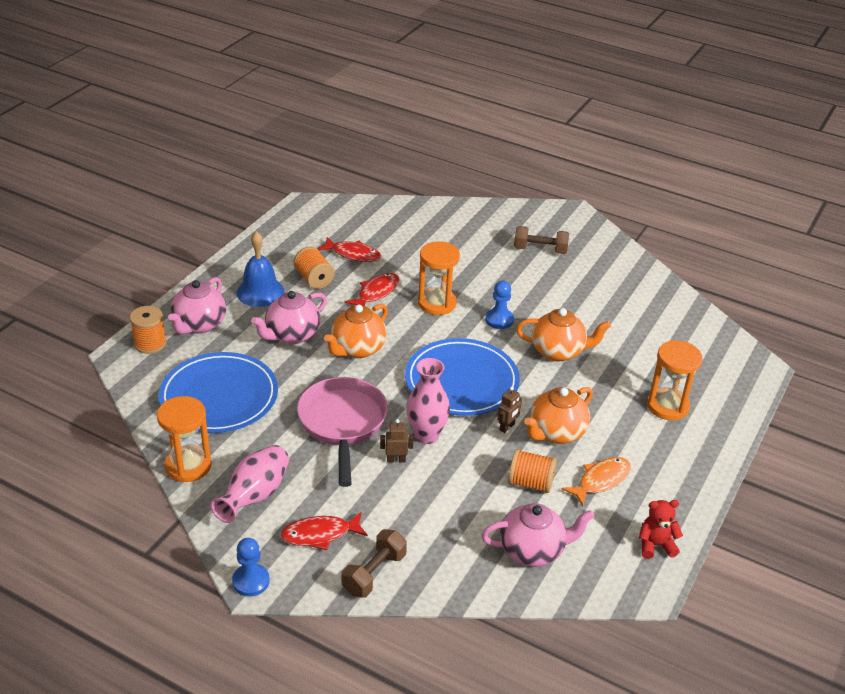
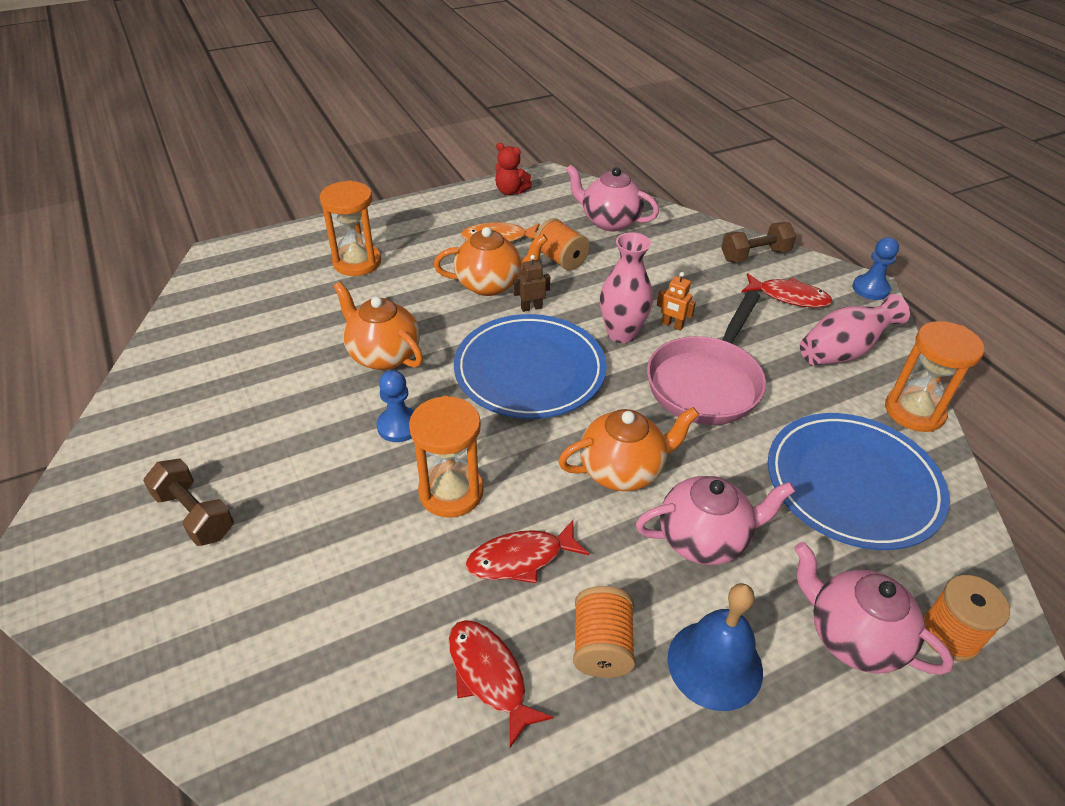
camera: 145 degrees left, 5 degrees up
pink teapot [168,277,226,334] -> pink teapot turned 105 degrees counterclockwise [794,542,954,675]
brown robot [380,419,414,463] -> orange robot [657,272,696,331]

